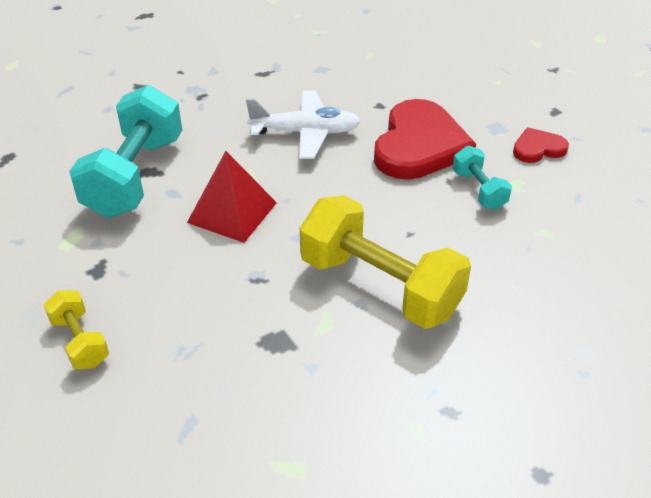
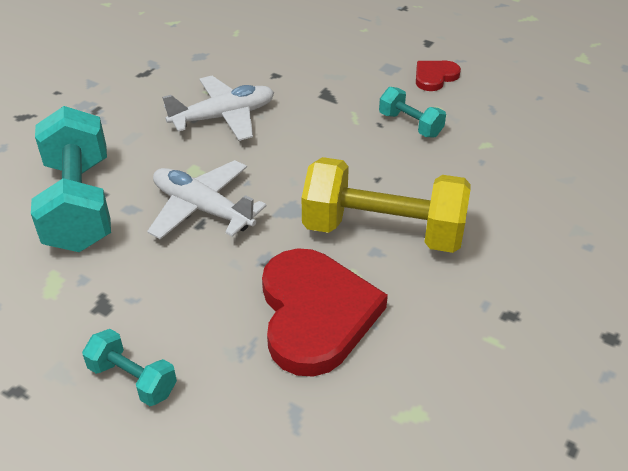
camera: 25 degrees left, 0 degrees up
yellow dumbbell [43,290,109,369] -> turquoise dumbbell [82,329,177,406]
red pyramid [187,151,277,243] -> white plane [147,160,266,239]
red heart [374,99,476,179] -> red heart moved to [262,248,388,377]

